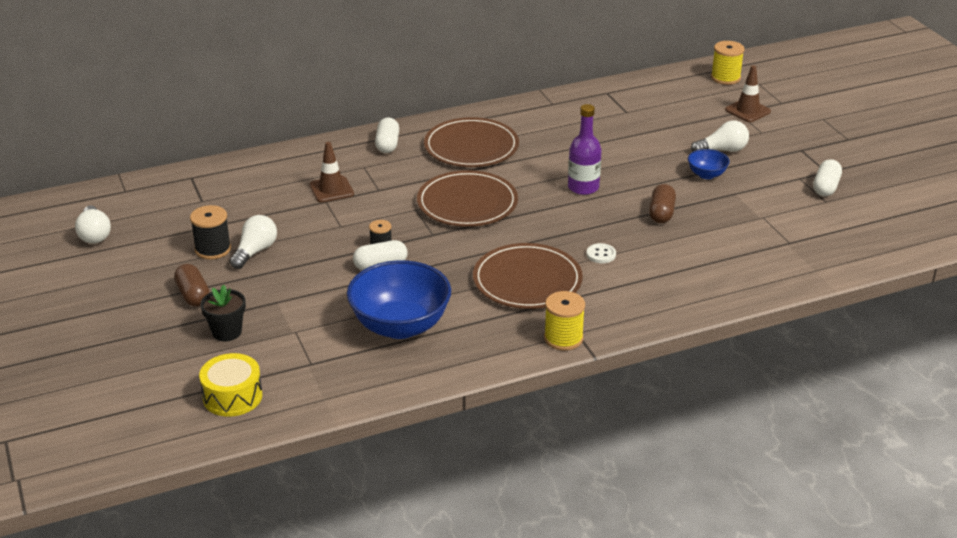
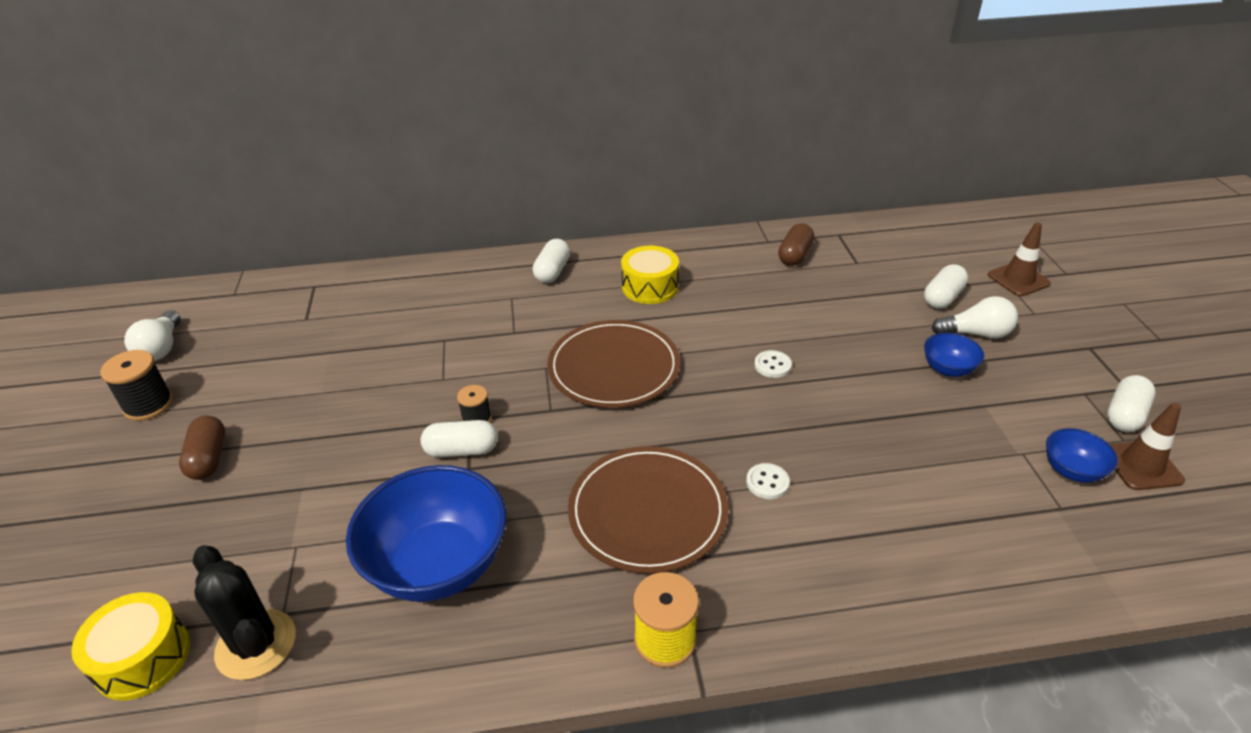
camera: 15 degrees right, 5 degrees up
black spool [190,205,231,260] -> black spool moved to [100,350,173,421]
black flower pot [200,284,246,341] -> none
white light bulb [230,215,277,269] -> none
brown traffic cone [309,142,354,202] -> brown traffic cone moved to [1109,403,1185,490]
brown plate [424,117,519,167] -> yellow drum [621,245,679,304]
purple bottle [568,104,602,195] -> white button [754,350,792,378]
brown capsule [649,184,676,223] -> brown capsule moved to [778,223,814,266]
yellow spool [711,41,745,85] -> none
none -> black cactus [193,545,296,680]
none -> white capsule [924,264,968,309]
none -> blue bowl [1046,428,1118,483]

